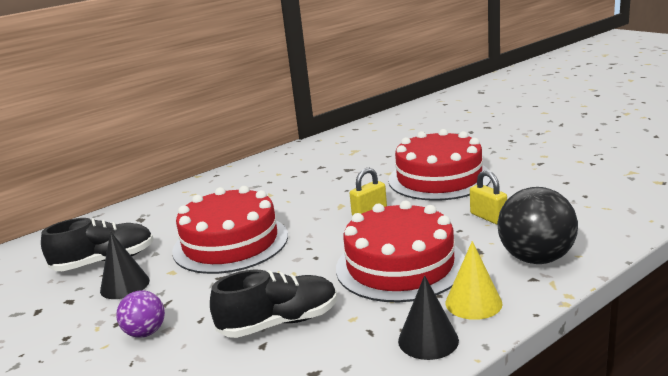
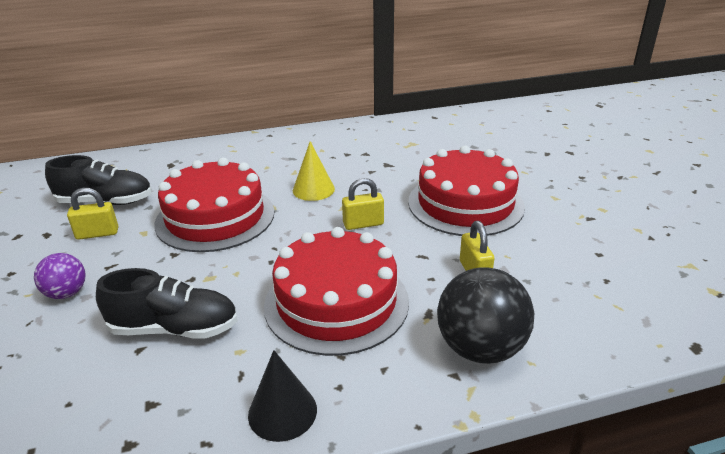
camera: 20 degrees right, 10 degrees up
black cone [100,231,150,299] -> yellow padlock [67,188,118,240]
yellow cone [445,241,503,320] -> yellow cone moved to [293,141,335,201]

